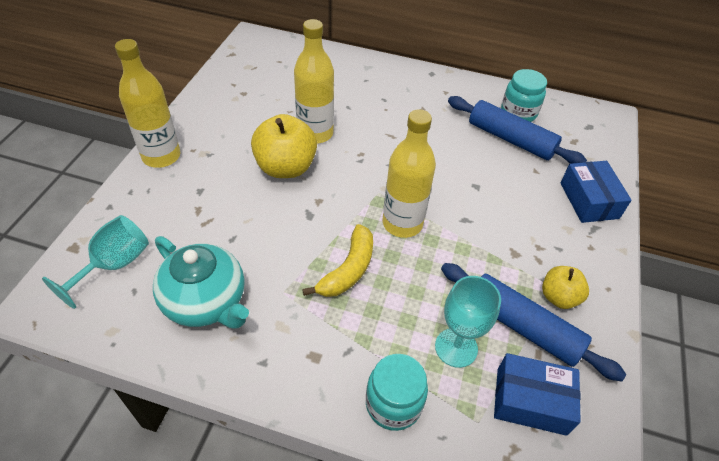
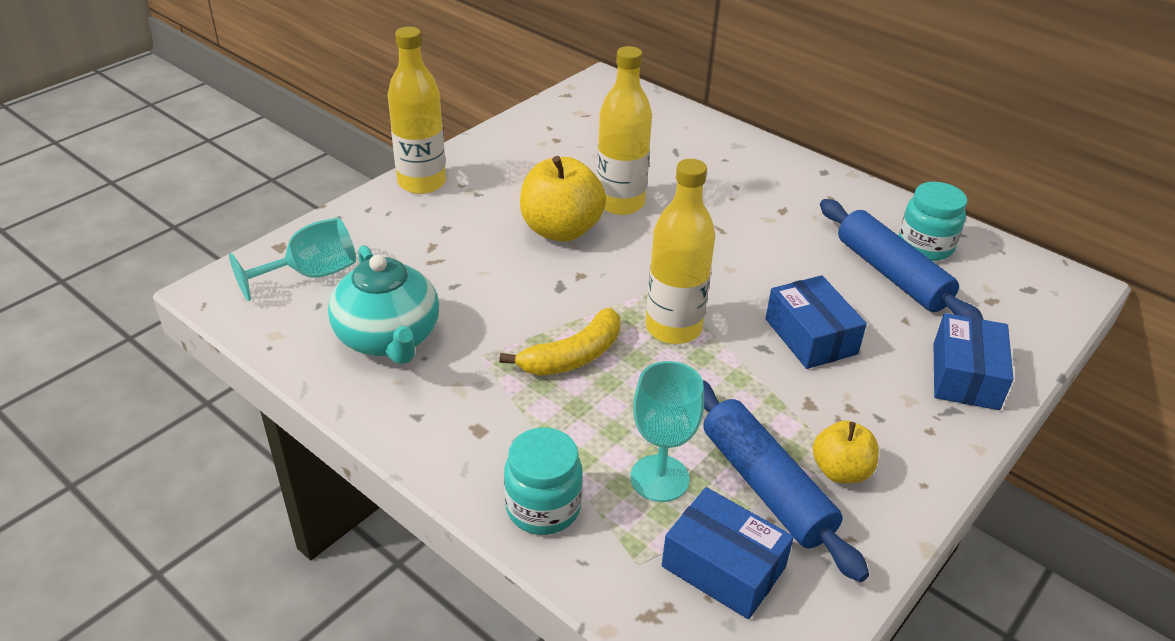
camera: 25 degrees right, 10 degrees down
none -> blue box [765,275,867,369]

